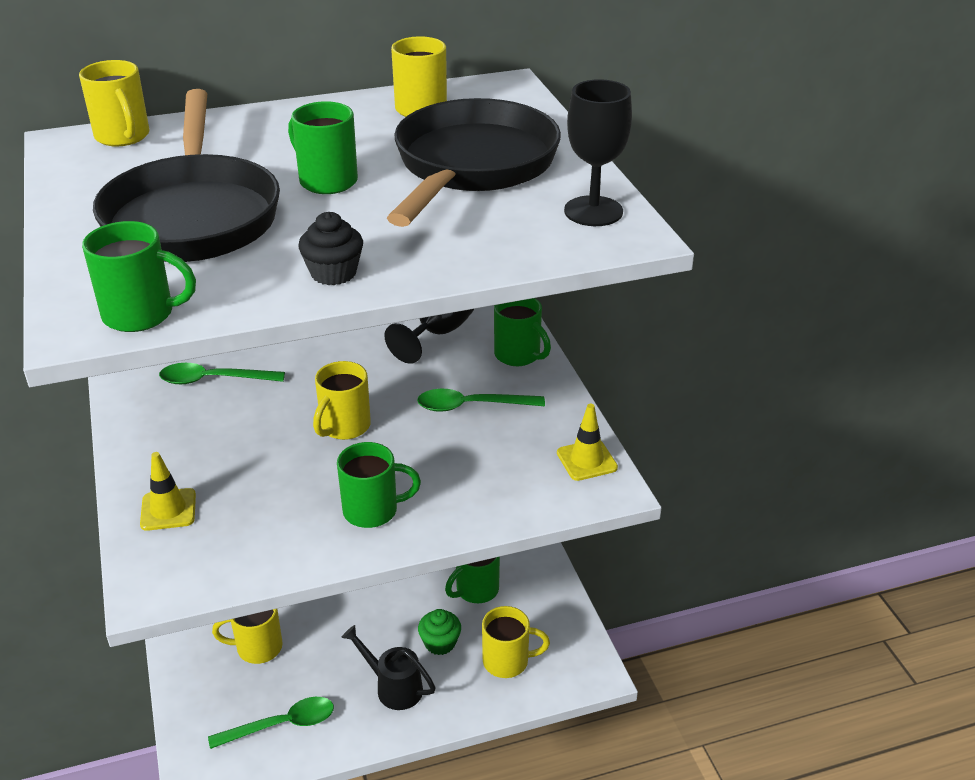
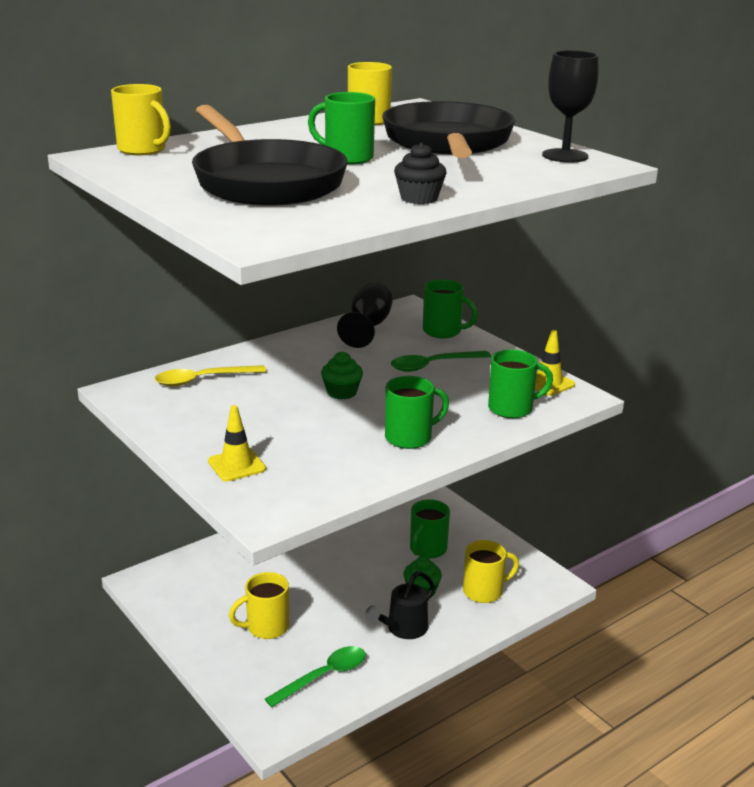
camera: 20 degrees left, 10 degrees down
green mug [82,221,196,332] -> green mug moved to [488,350,553,418]
green spoon [159,363,285,384] -> yellow spoon [155,365,267,386]
yellow mug [313,361,371,440] -> green cupcake [321,352,363,400]
black watering can [341,625,436,710] -> black watering can turned 60 degrees counterclockwise [365,571,435,639]

